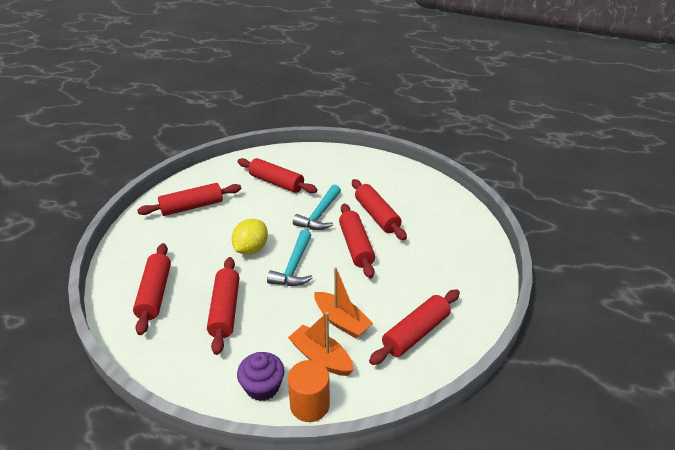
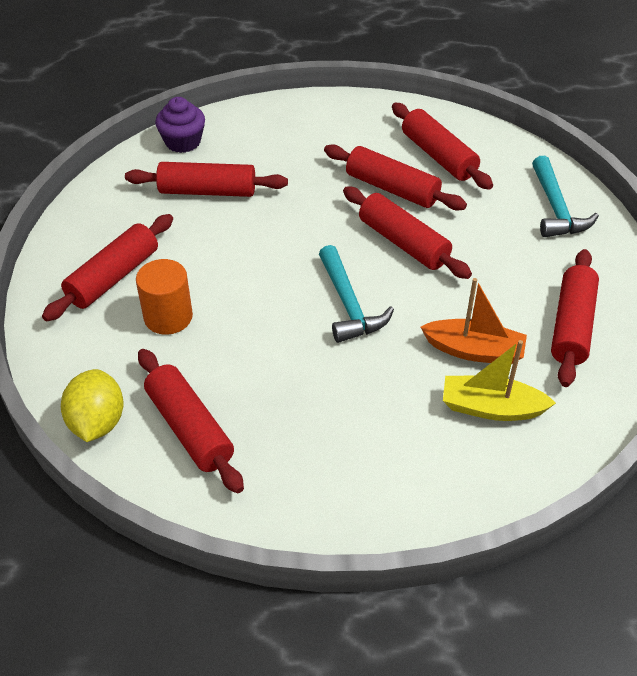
camera: 30 degrees left, 10 degrees up
red rolling pin [207,257,239,355] -> red rolling pin moved to [392,103,493,190]
yellow lemon [232,219,268,255] -> yellow lemon moved to [61,369,124,442]
purple cupcake [237,352,285,401] -> purple cupcake moved to [155,97,205,153]
orange boat [288,312,354,376] -> yellow boat [443,340,556,421]
orange cylinder [288,360,330,422] -> orange cylinder moved to [136,259,193,335]
turquoise hammer [293,185,341,230] -> turquoise hammer moved to [532,156,599,237]

